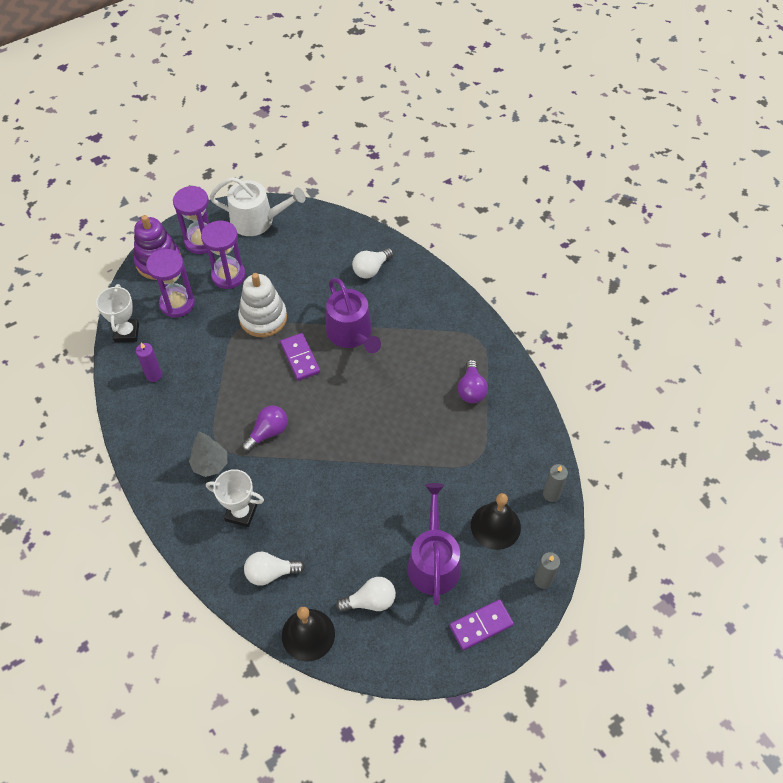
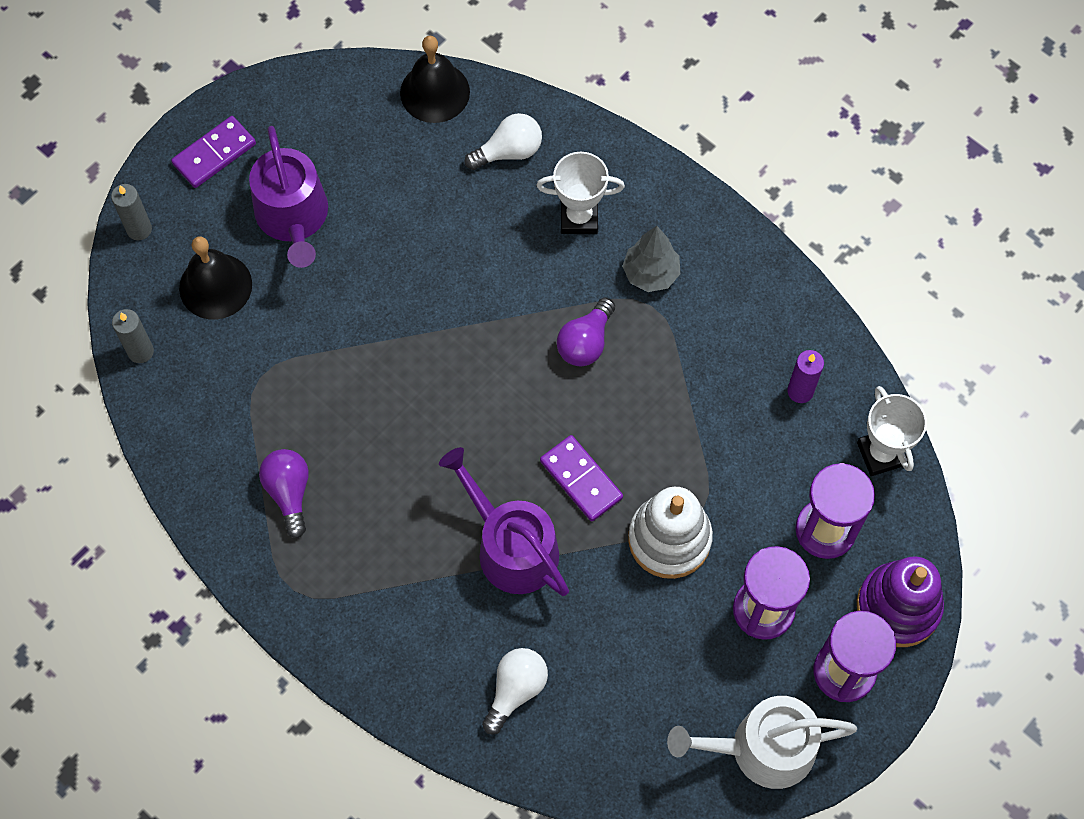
camera: 165 degrees right, 10 degrees up
white light bulb [336,577,396,612] -> none

